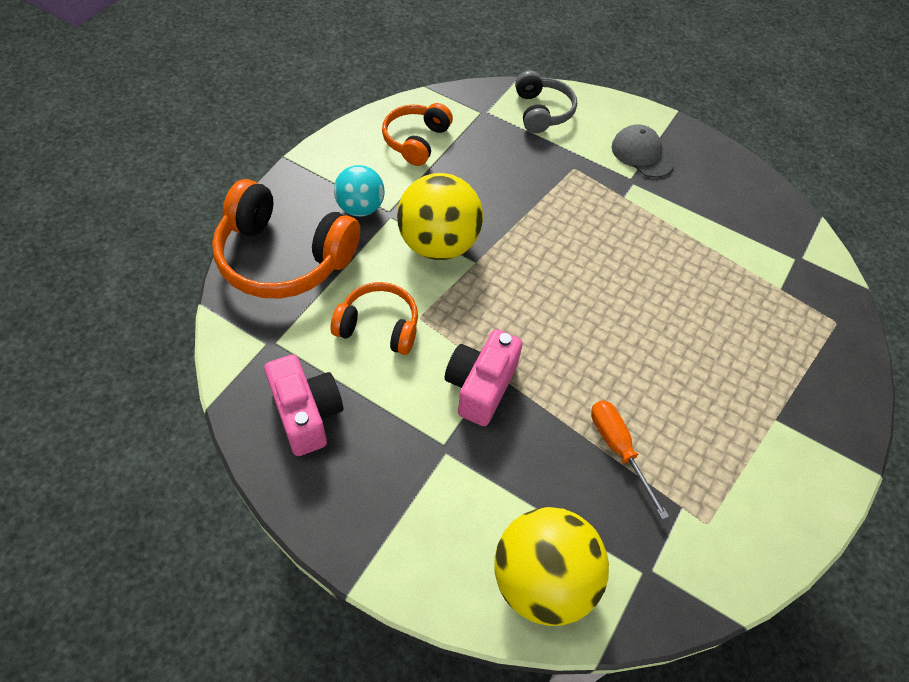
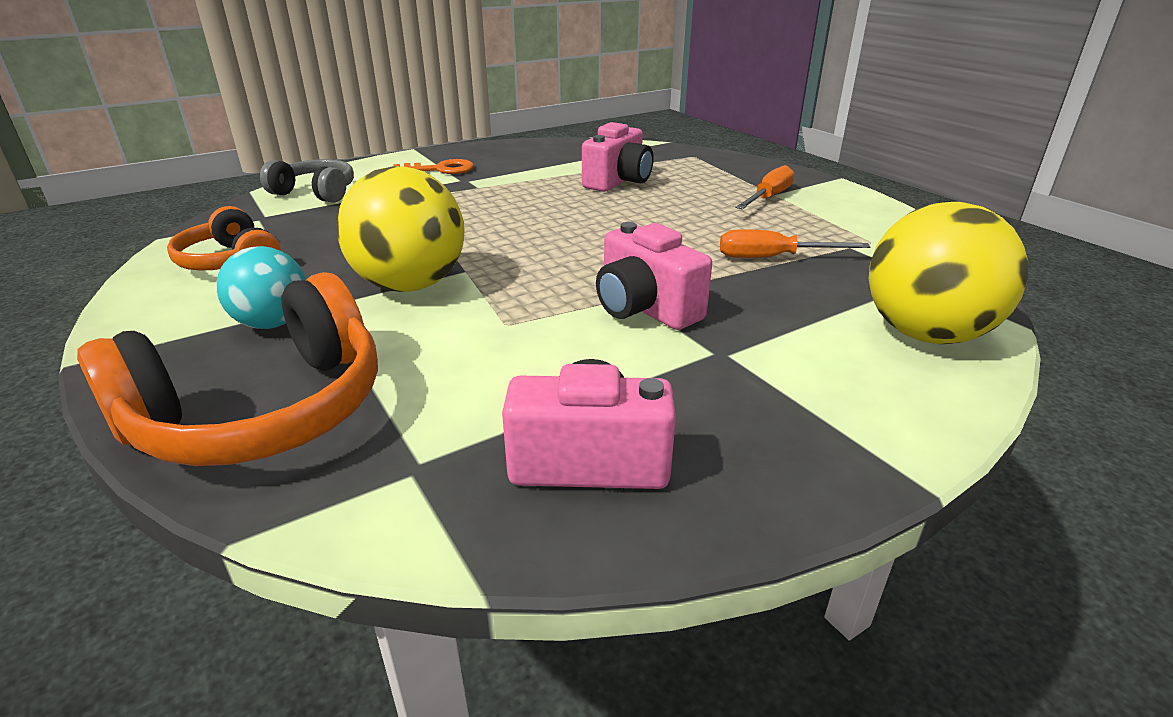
camera: 60 degrees left, 25 degrees down
orange headphones [331,282,418,355] -> none
grey cap [612,124,675,177] -> orange key [394,159,474,174]
none -> pink camera [582,122,654,192]
none -> orange screwdriver [736,165,794,209]

